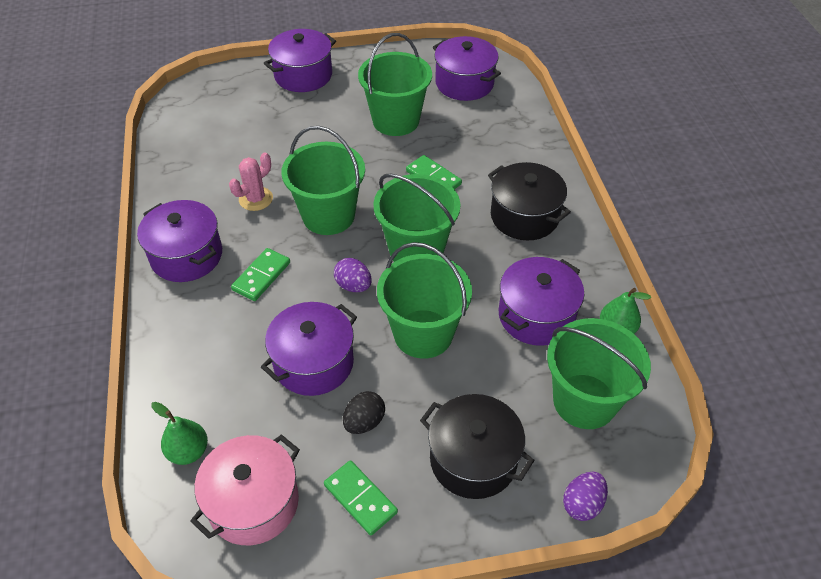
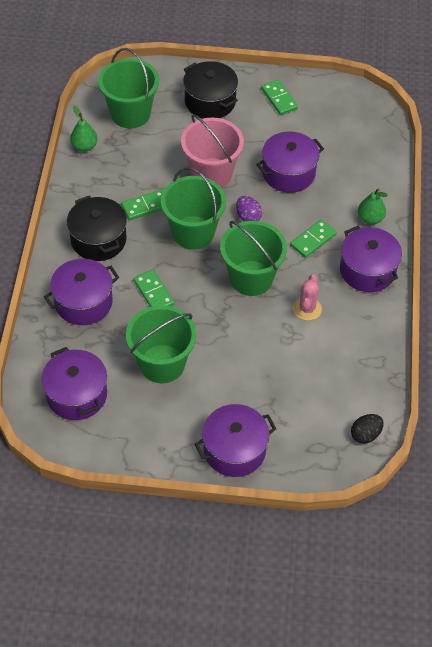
camera: 165 degrees left, 5 degrees up
green pear [151,402,208,465] -> green pear moved to [358,189,388,225]
pink pot [190,435,300,545] -> none
pink cactus [229,152,273,211] -> pink cactus turned 45 degrees counterclockwise [293,274,322,321]
black egg [343,391,385,434] -> black egg moved to [351,414,384,444]
green bucket [377,242,472,359] -> pink bucket [181,114,244,188]
purple pot [499,257,584,346] -> purple pot moved to [44,259,119,325]
purple egg [563,472,608,521] -> none
none -> green domino [121,190,163,220]

